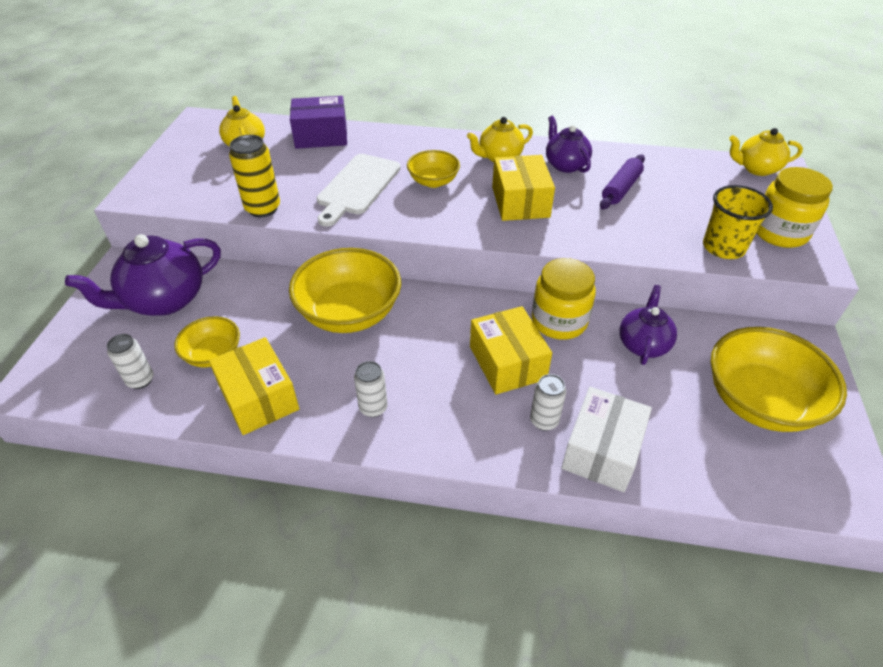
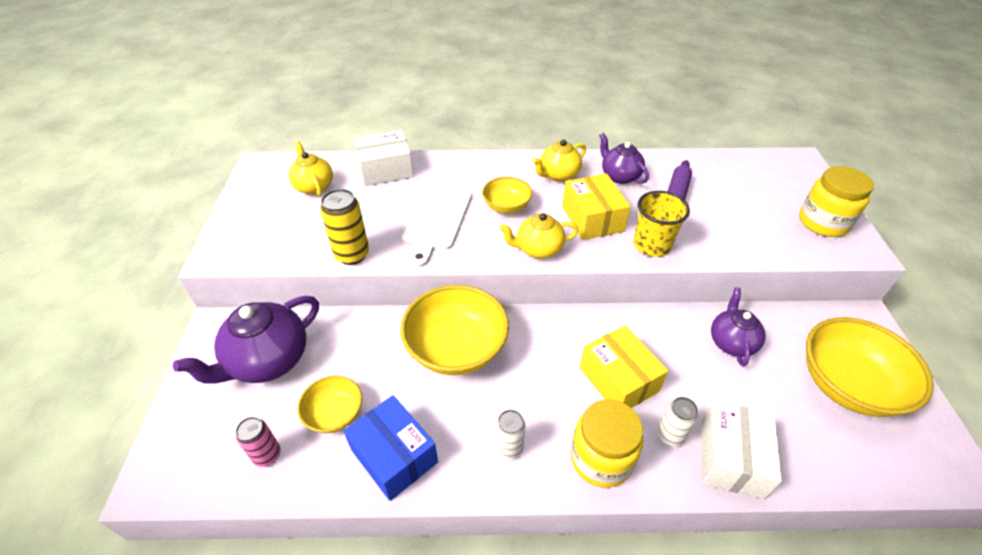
camera: 10 degrees left, 0 degrees up
white can [107,334,154,389] -> pink can [236,417,281,467]
yellow box [209,337,299,435] -> blue box [343,395,438,501]
purple box [290,96,347,149] -> white box [354,130,414,186]
yellow jar [532,258,596,340] -> yellow jar moved to [571,399,643,488]
yellow cup [703,185,773,259] -> yellow cup moved to [634,191,690,257]
yellow teapot [729,128,803,176] -> yellow teapot moved to [499,213,578,259]

